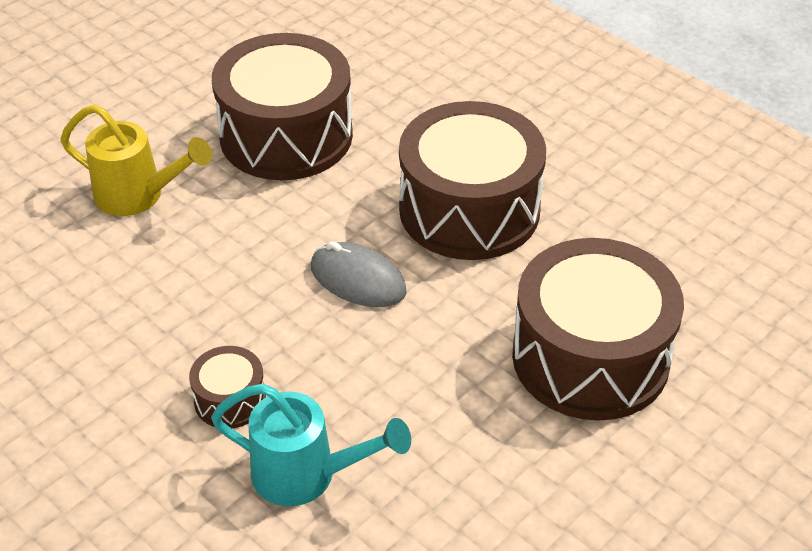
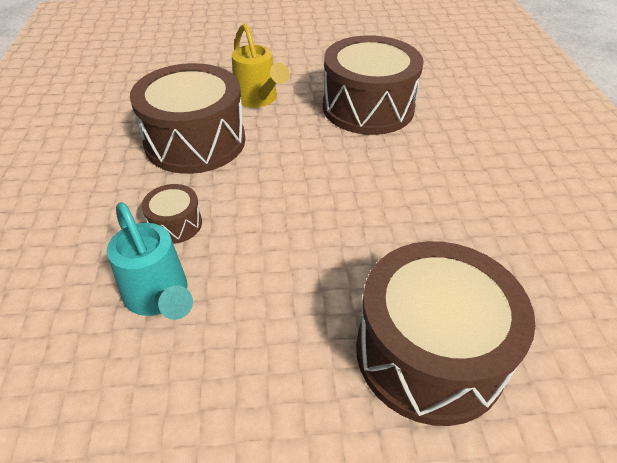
camera: 40 degrees right, 0 degrees up
grey mouse [311,241,407,307] -> none
brown drum [399,101,546,260] -> brown drum moved to [130,63,245,174]

